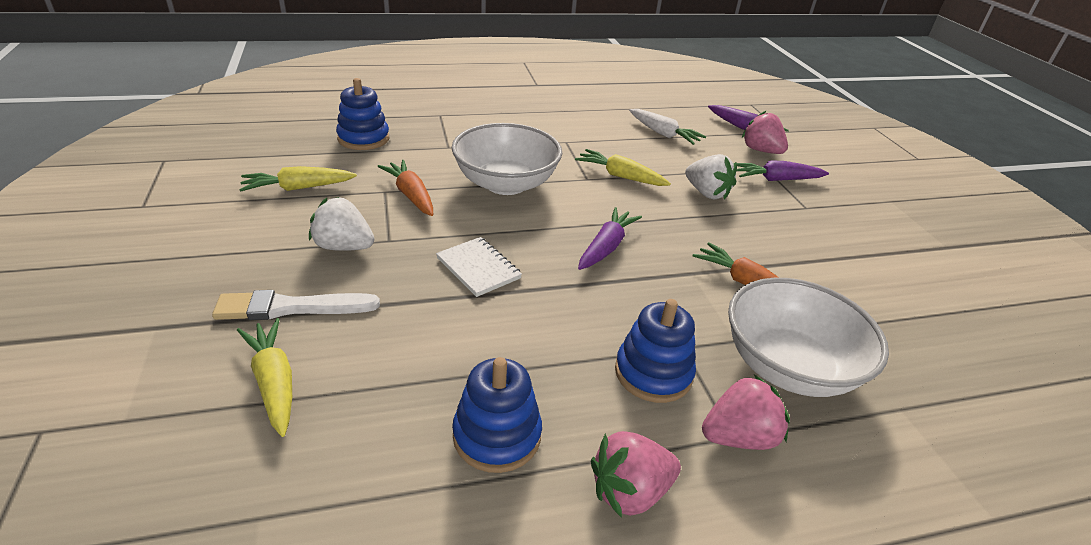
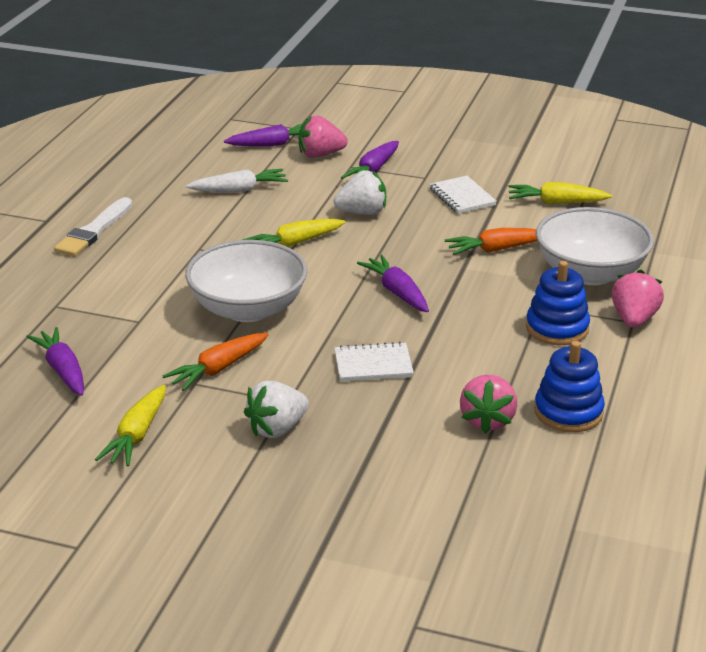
camera: 55 degrees left, 5 degrees down
white brush [212,290,380,320] -> white brush moved to [54,197,133,256]
yellow carrot [237,318,292,437] -> yellow carrot moved to [508,182,612,204]
blue stacking toy [336,78,389,150] -> purple carrot [26,327,84,396]
orange carrot [378,160,433,216] -> orange carrot turned 45 degrees counterclockwise [163,333,269,391]
pink strawberry [591,431,681,518] -> pink strawberry moved to [460,375,517,434]
none -> white notebook [429,176,497,214]

